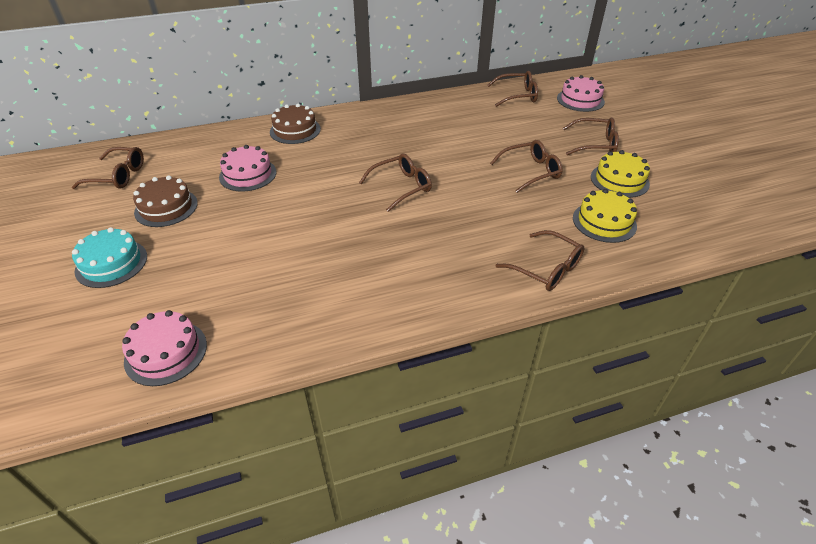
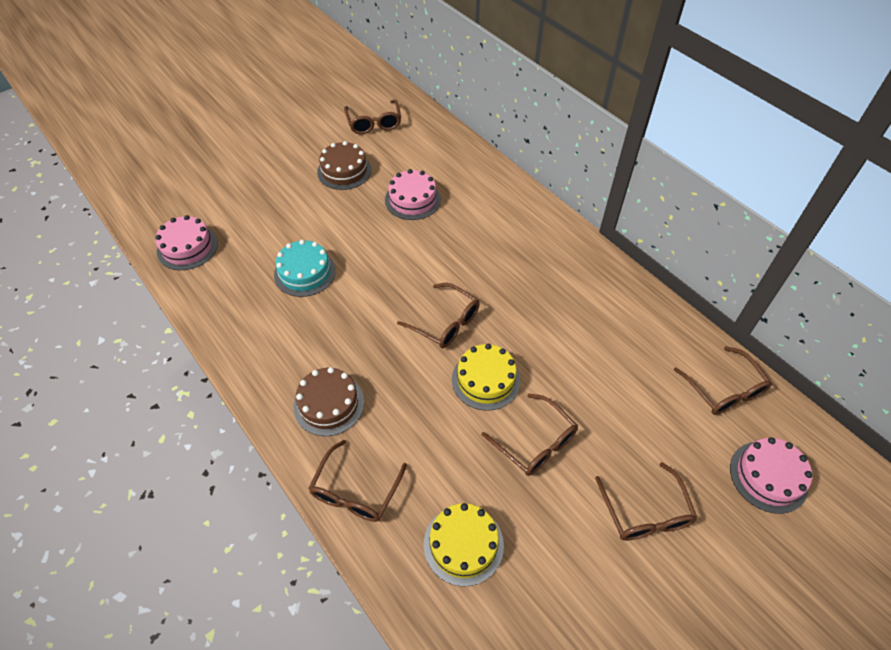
camera: 70 degrees right, 10 degrees up
turquoise cake [72,227,147,288] -> turquoise cake moved to [274,240,336,297]
brown cake [270,104,321,144] -> brown cake moved to [294,367,364,436]
yellow cake [591,150,650,198] -> yellow cake moved to [452,344,520,411]

